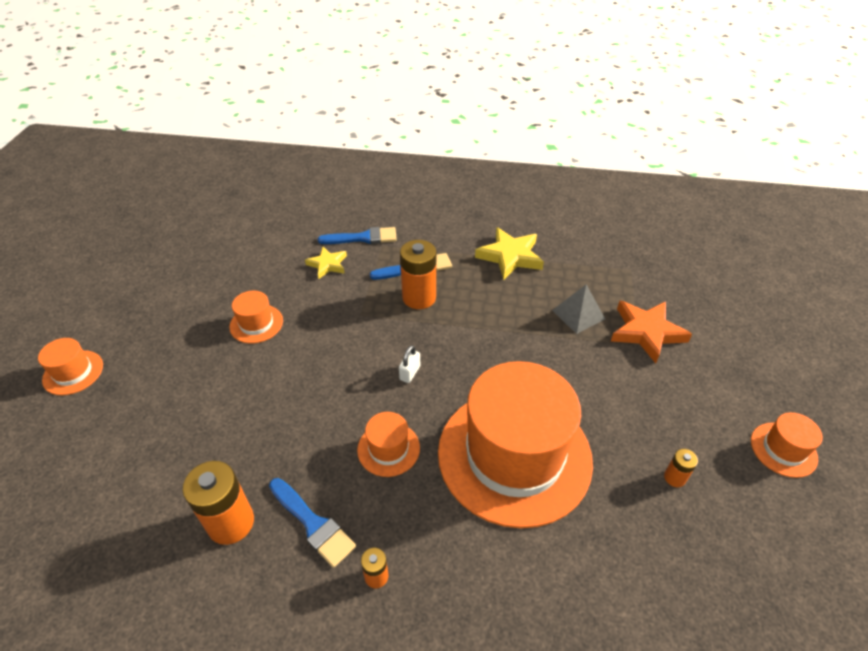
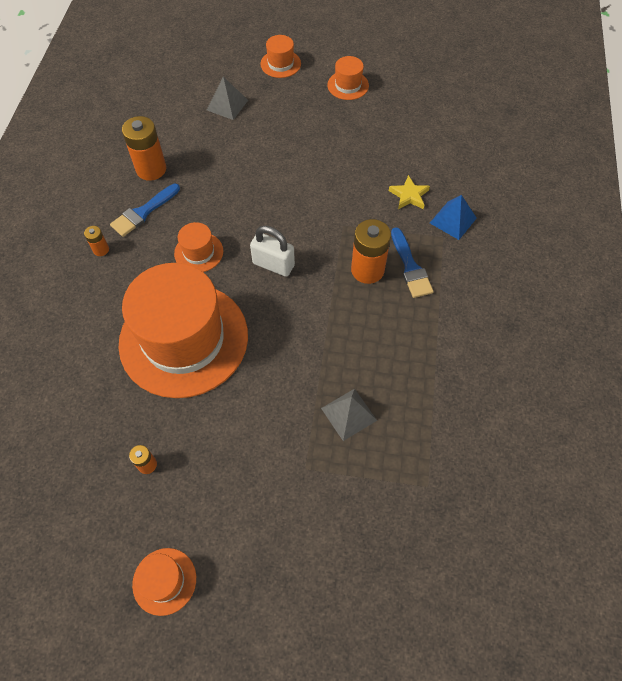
camera: 90 degrees right, 15 degrees up
orange hat [230,291,283,344] -> orange hat moved to [327,56,369,100]
blue brush [318,227,397,244] -> blue pyramid [430,195,477,240]
white padlock [399,345,420,383] -> white padlock [250,226,295,277], size x1.76
yellow star [475,227,544,280] -> none
orange star [611,301,692,363] -> none
none -> grey pyramid [207,77,248,120]

